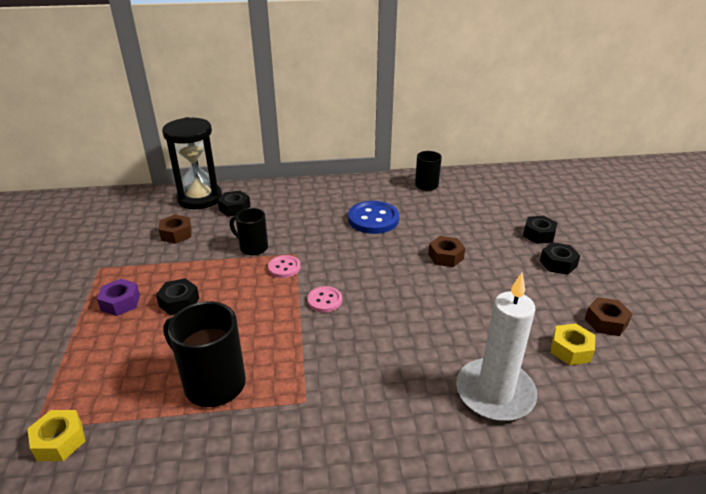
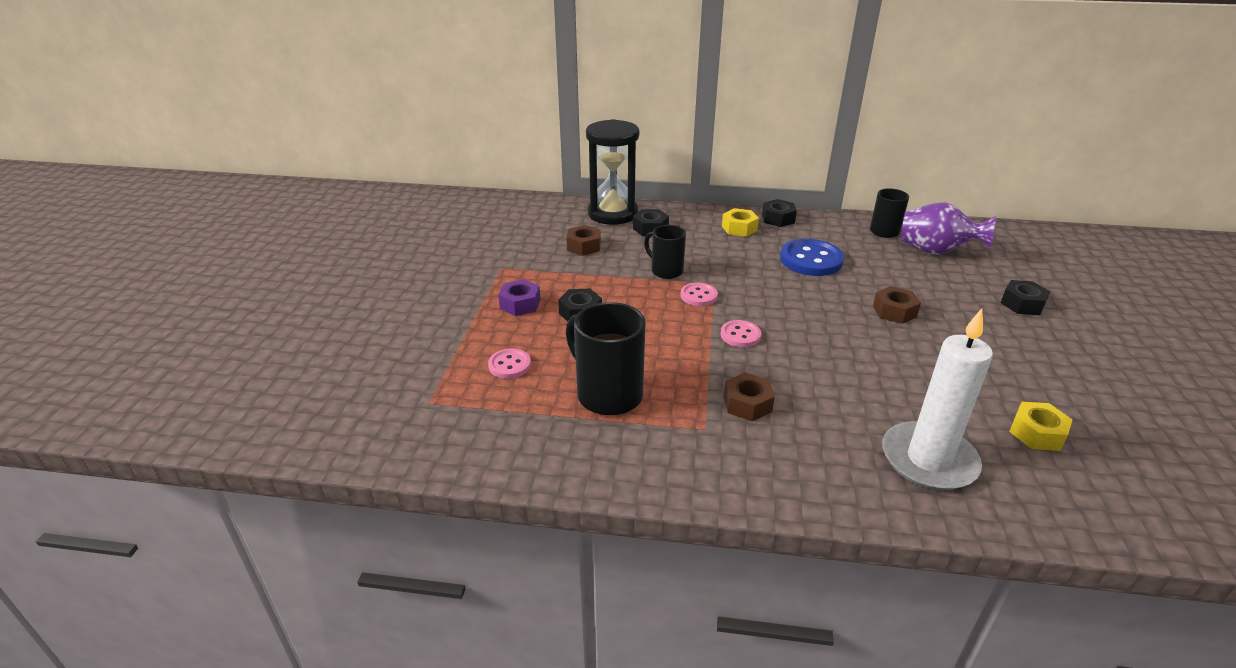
camera: 15 degrees right, 0 degrees up
yellow nut [28,410,85,461] -> yellow nut moved to [722,208,759,237]
black nut [540,242,581,275] -> black nut moved to [762,199,797,227]
brown nut [585,297,633,336] -> brown nut moved to [724,373,775,421]
none -> pink button [488,349,531,379]
none -> purple vase [901,202,996,255]

